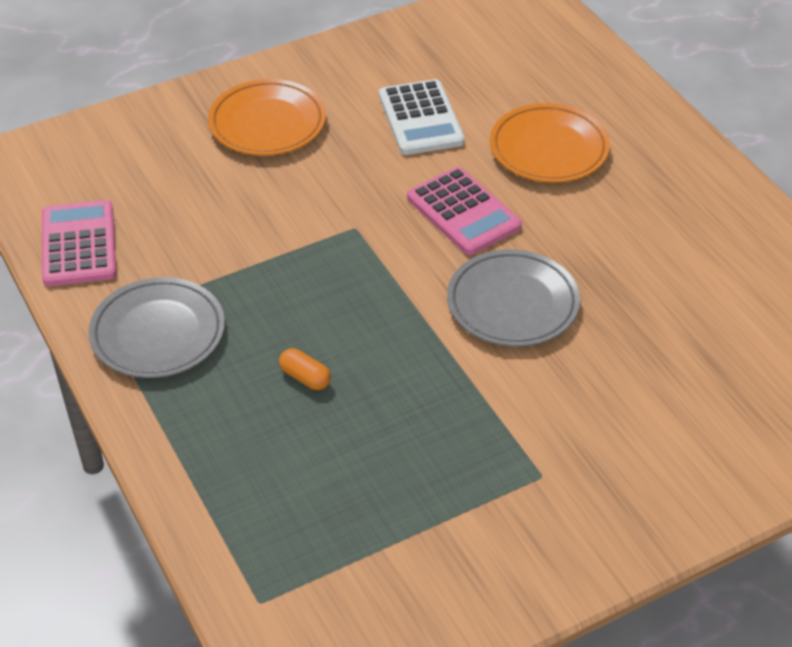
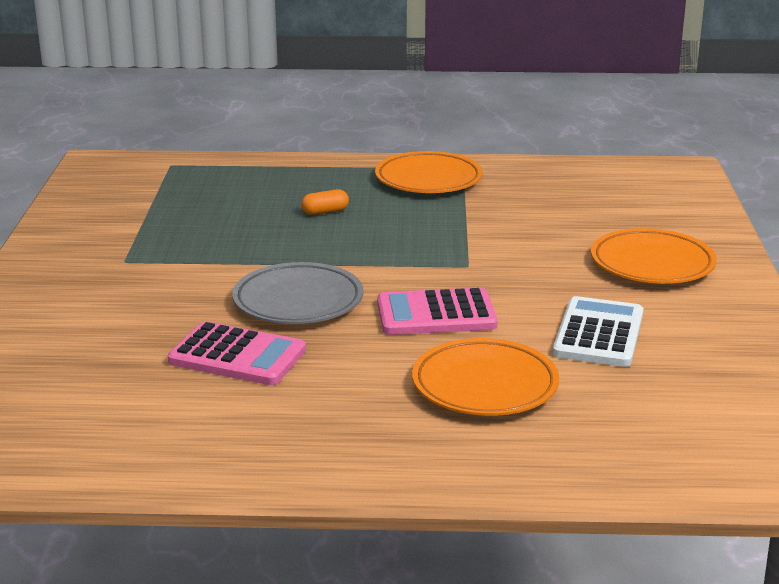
camera: 120 degrees right, 20 degrees down
pink calculator [42,200,116,286] -> pink calculator moved to [168,321,306,385]
grey plate [89,277,225,378] -> orange plate [375,151,483,193]
white calculator [379,79,465,155] -> white calculator turned 90 degrees clockwise [553,296,644,367]

